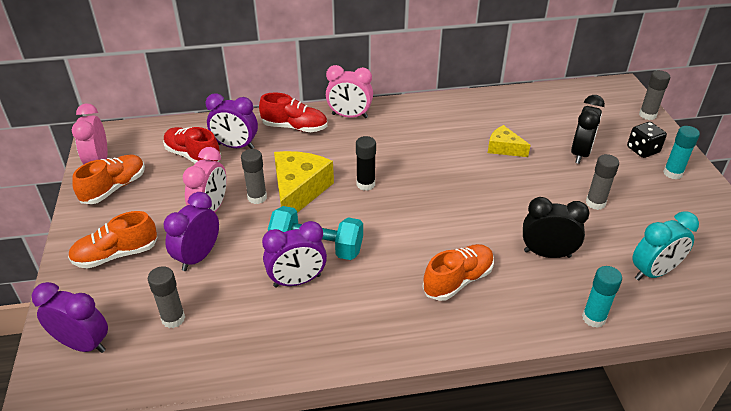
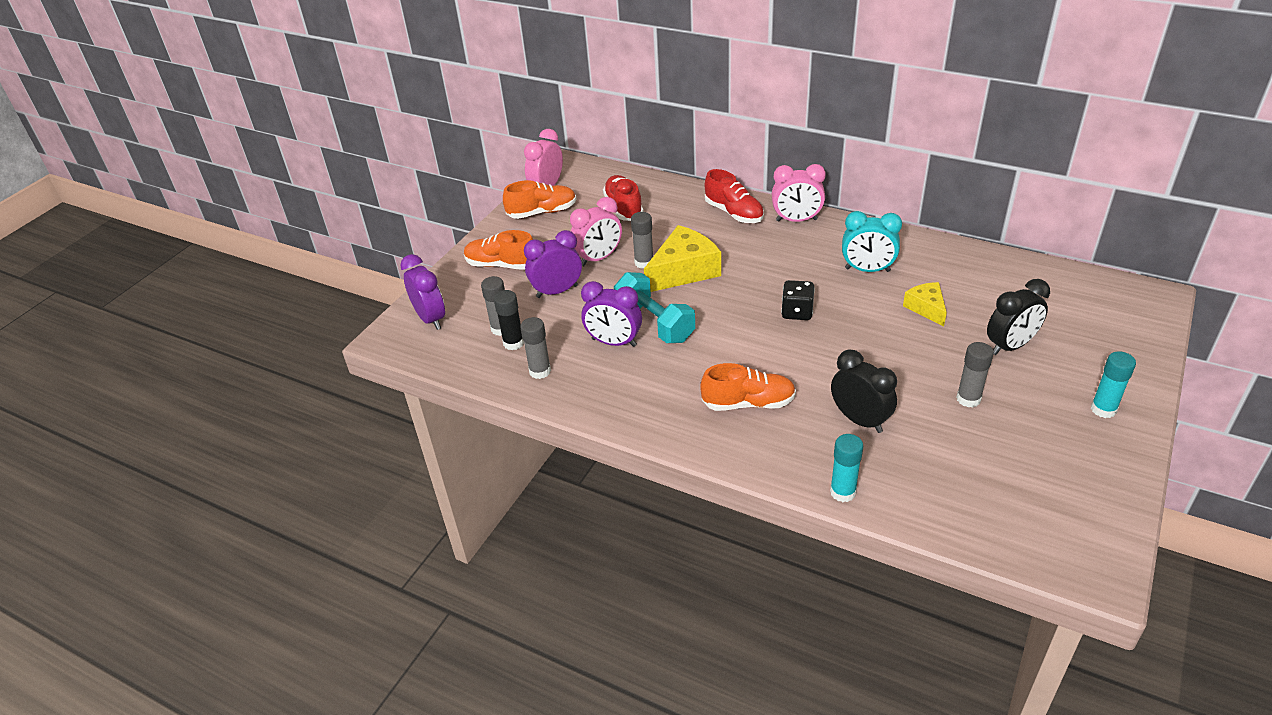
camera: 40 degrees right, 0 degrees up
purple clock [205,93,258,149] -> none
pink clock [326,65,373,118] -> pink clock turned 45 degrees counterclockwise [772,164,826,222]
black glue stick [356,136,376,191] -> black glue stick moved to [494,290,524,350]
black dice [627,122,667,158] -> black dice moved to [781,280,815,320]
turquoise clock [632,211,699,281] -> turquoise clock moved to [842,211,902,272]
grey glue stick [639,70,670,120] -> grey glue stick moved to [520,317,551,379]

